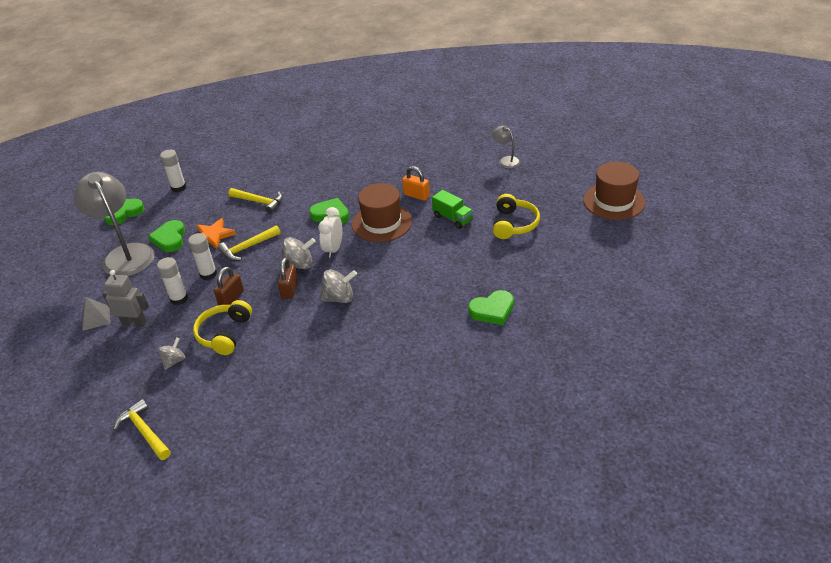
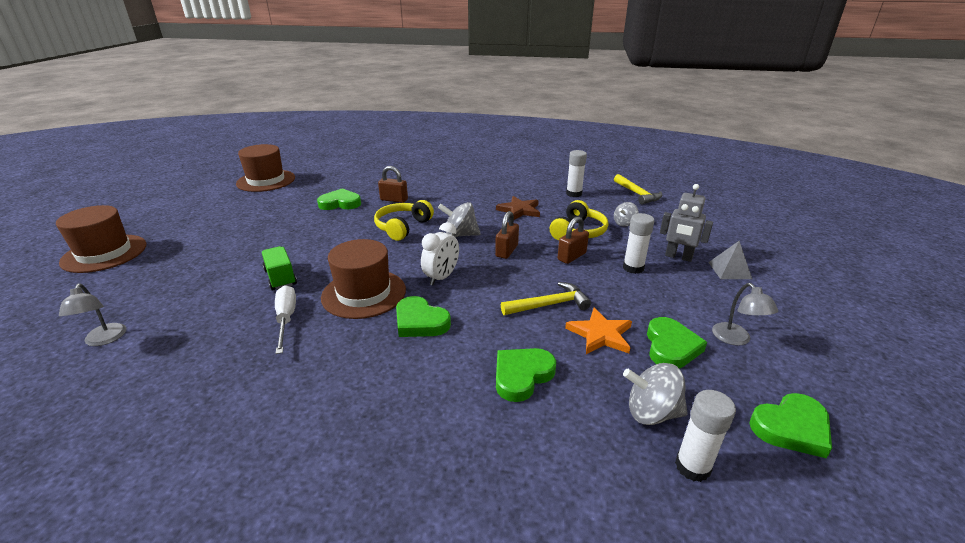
camera: 165 degrees left, 10 degrees down
grey lamp [74,172,155,276] -> grey lamp [712,283,778,346], size x0.46
white glue stick [188,233,217,280] -> white glue stick moved to [566,150,587,197]
yellow hammer [228,188,283,214] -> green heart [496,348,556,402]
grey spinning top [280,237,316,269] -> grey spinning top moved to [623,363,688,425]
orange padlock [402,166,430,201] -> white screwdriver [275,285,296,354]
yellow headphones [493,194,540,239] -> yellow headphones moved to [374,200,434,241]
none -> brown hat [236,144,295,192]
none -> brown padlock [378,166,408,203]
none -> brown star [496,196,540,220]

